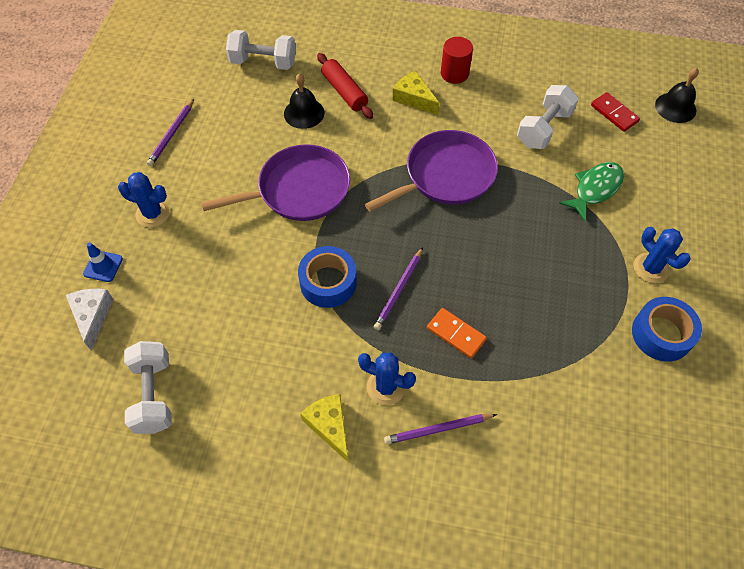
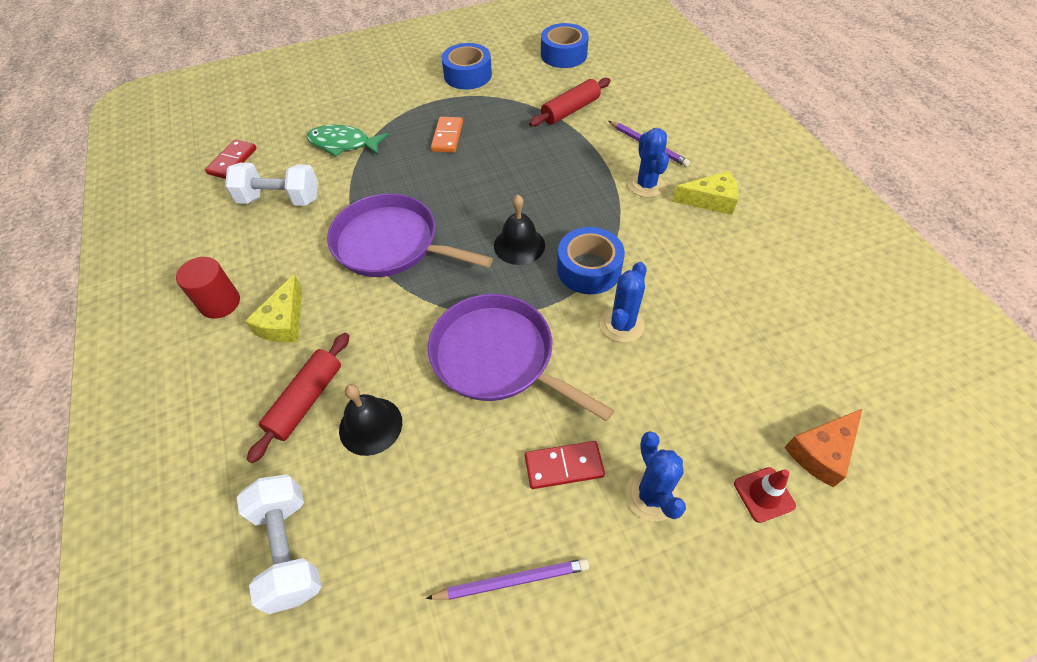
camera: 120 degrees left, 5 degrees down
white cheese [66,289,113,351] -> orange cheese [784,409,862,487]
blue traffic cone [83,242,123,282] -> red traffic cone [734,467,796,523]
white dumbbell [124,341,172,434] -> none
yellow cheese [300,394,349,463] -> yellow cheese turned 120 degrees counterclockwise [672,171,739,215]
purple pencil [374,247,423,330] -> none
orange domino [427,308,487,358] -> orange domino moved to [431,117,463,153]
blue cactus [633,227,691,283] -> blue cactus moved to [601,262,647,343]
black bell [655,68,699,123] -> black bell moved to [494,195,545,265]
none -> red domino [525,441,605,489]
none -> red rolling pin [529,78,611,127]
none -> blue tape [541,23,589,68]

